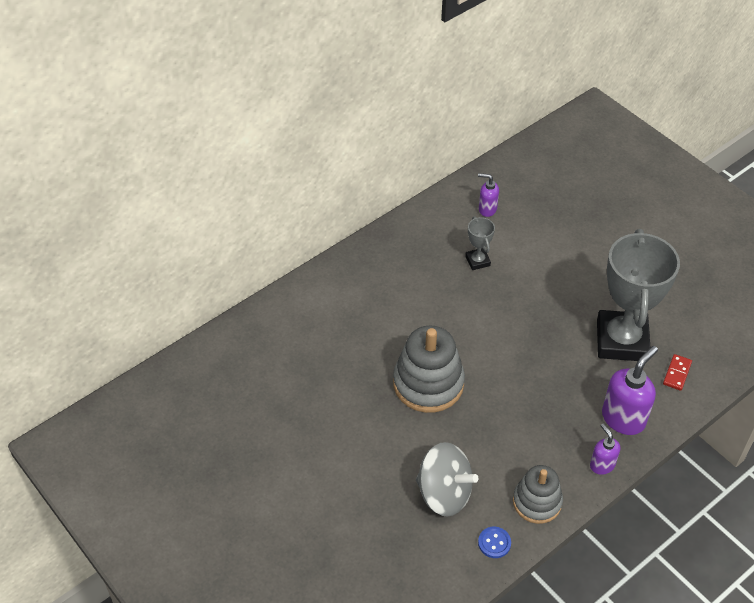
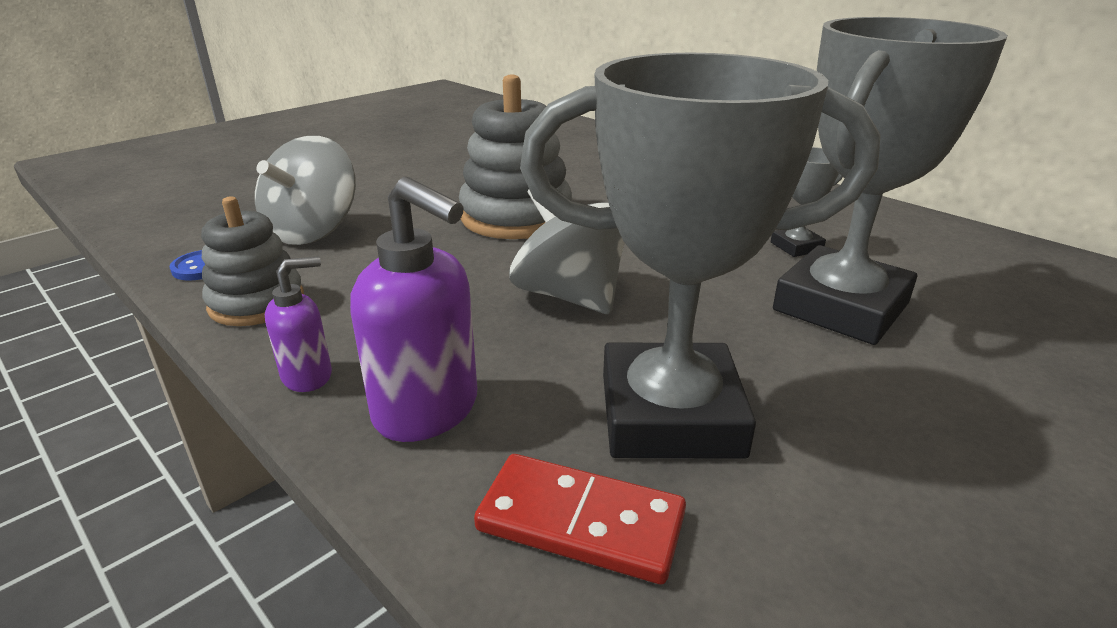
camera: 85 degrees right, 20 degrees down
purple soap dispenser [478,173,499,217] -> none
red domino [663,354,692,391] -> red domino [474,454,686,584], size x1.60
none -> grey spinning top [509,190,625,314]
none -> grey trophy [773,17,1008,345]

